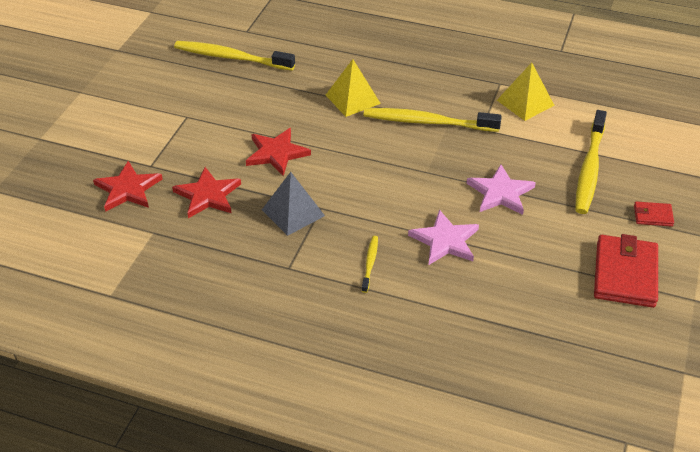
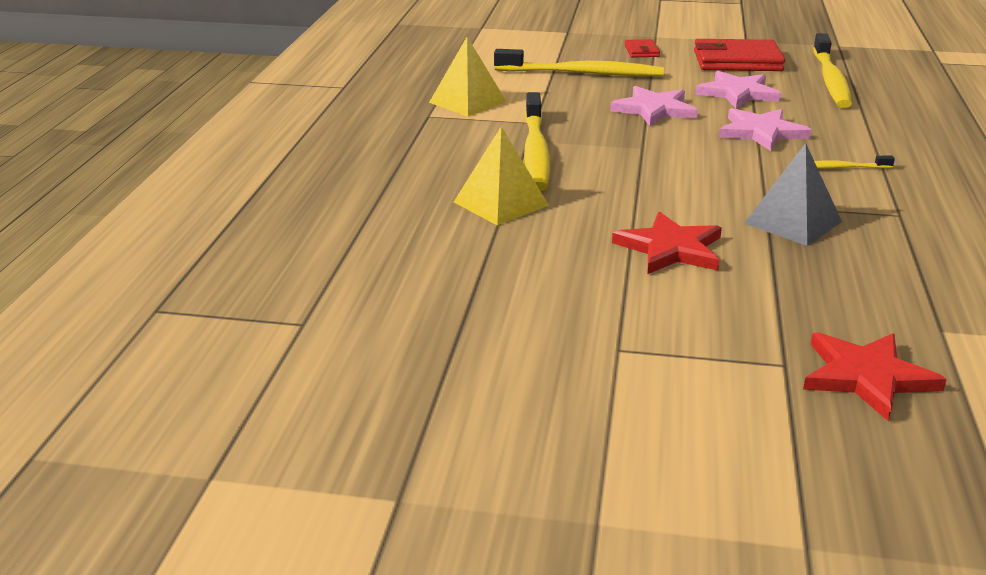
camera: 100 degrees left, 15 degrees down
red star [172,167,241,218] -> none
yellow toothbrush [174,41,295,71] -> yellow toothbrush moved to [813,33,852,108]
none -> pink star [695,71,781,108]

